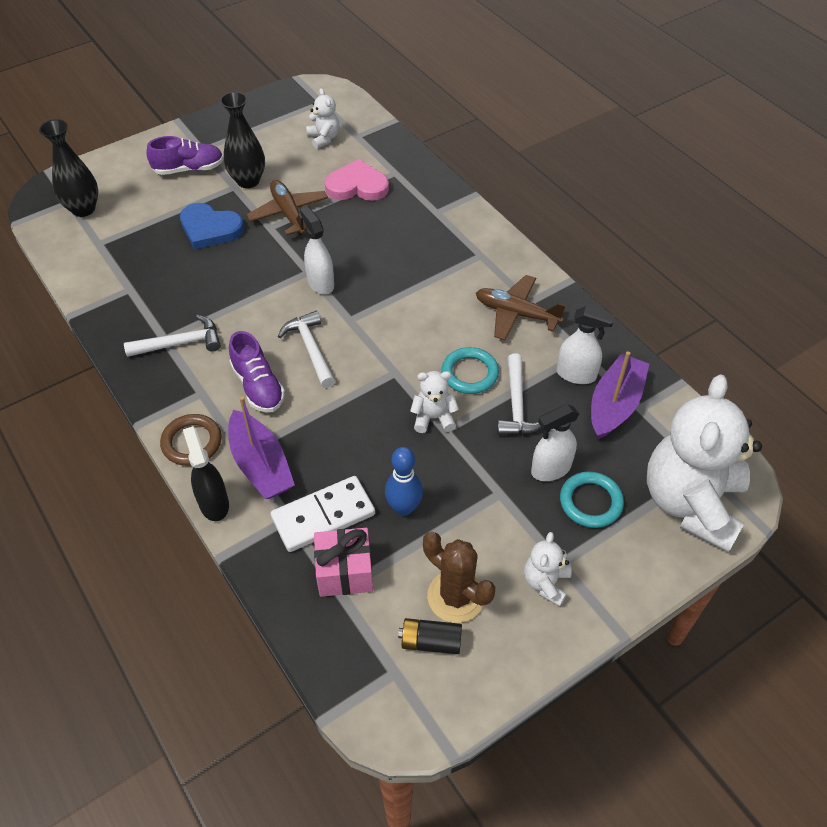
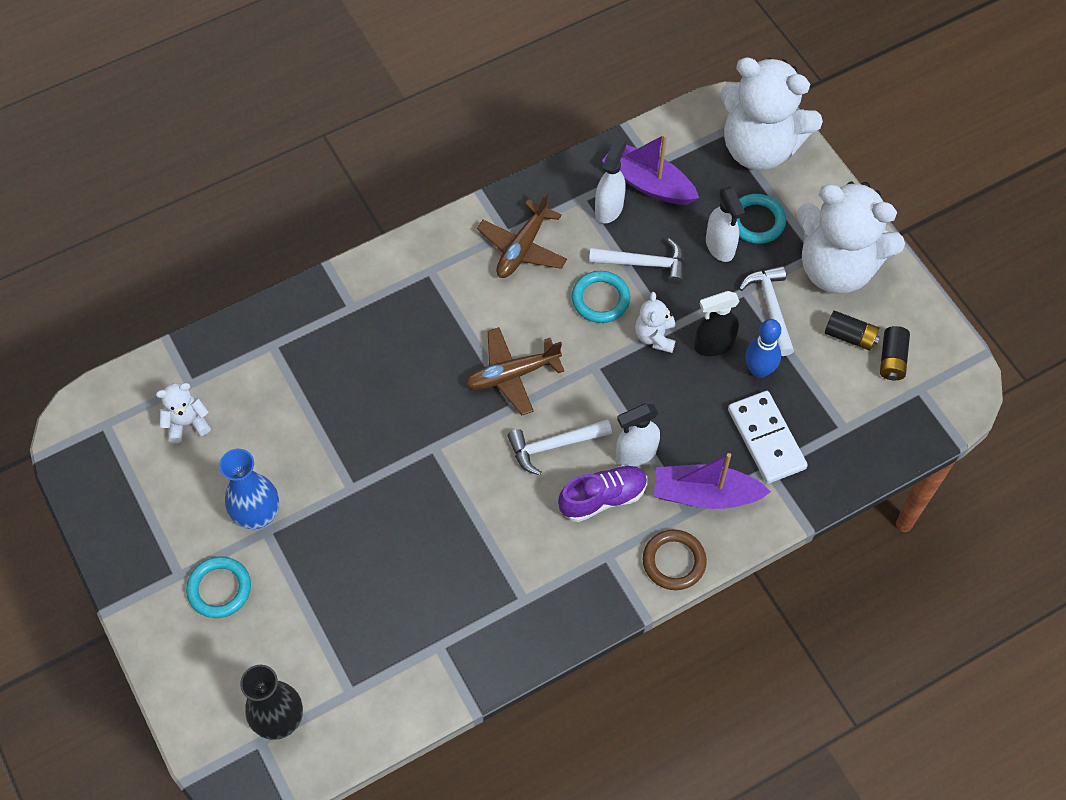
camera: 85 degrees left, 10 degrees up
white hammer [124,315,221,357] -> white hammer moved to [739,266,794,356]
purple shoe [146,136,224,175] -> turquoise ring [186,557,251,618]
blue heart [180,203,244,249] -> none
black spray bottle [183,426,229,521] -> black spray bottle moved to [694,291,740,356]
black vase [220,92,265,188] -> blue vase [219,449,279,529]
purple boat [228,396,295,499] -> purple boat turned 150 degrees counterclockwise [654,453,771,509]
brown plane [246,180,328,236] -> brown plane moved to [465,327,564,415]
white spray bottle [300,206,334,295] -> white spray bottle moved to [616,403,660,466]
pink gift [314,528,373,597] -> none
pink heart [325,159,389,201] -> none
brown cactus [423,532,495,623] -> black battery [825,311,880,351]
white teddy bear [524,532,572,606] -> white teddy bear [796,181,905,294], size x2.32

